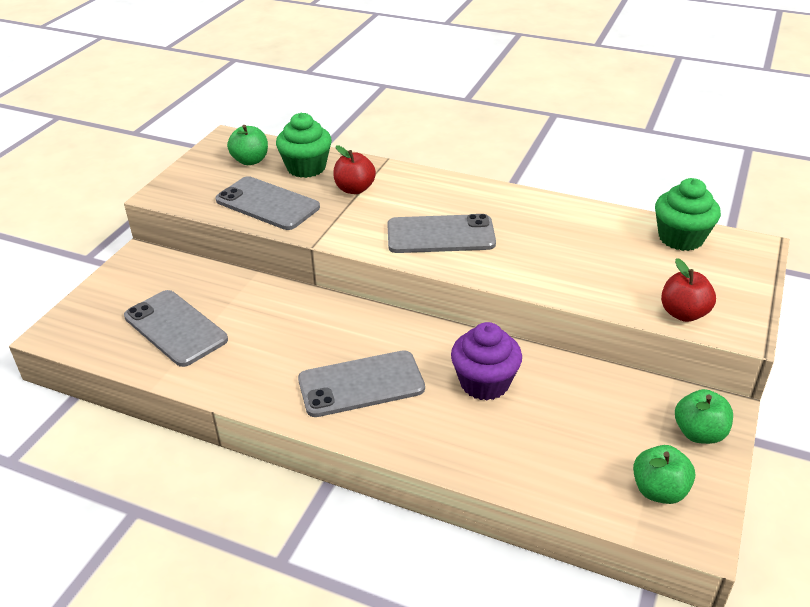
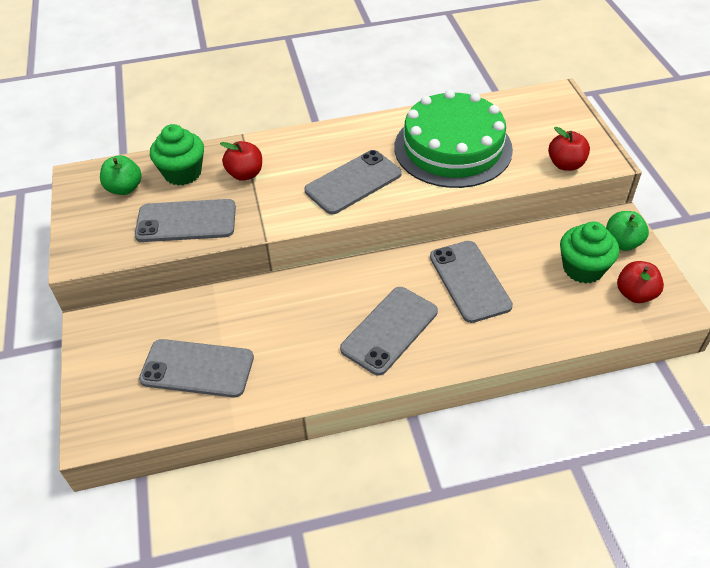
camera: 35 degrees left, 10 degrees up
purple cupcake [451,322,522,400] -> grey phone [430,241,513,323]
green apple [633,445,695,504] -> red apple [617,261,664,303]
green cupcake [655,178,721,251] -> green cupcake moved to [560,222,619,284]
none -> green cake [395,90,513,188]

